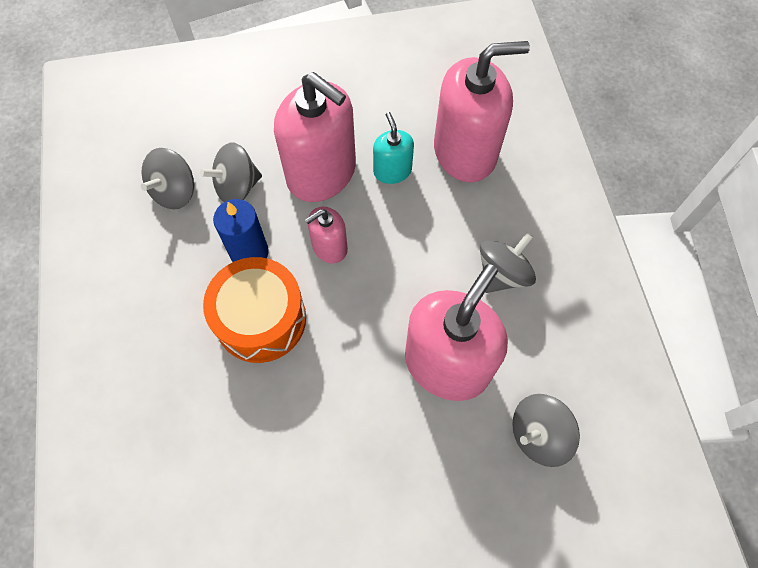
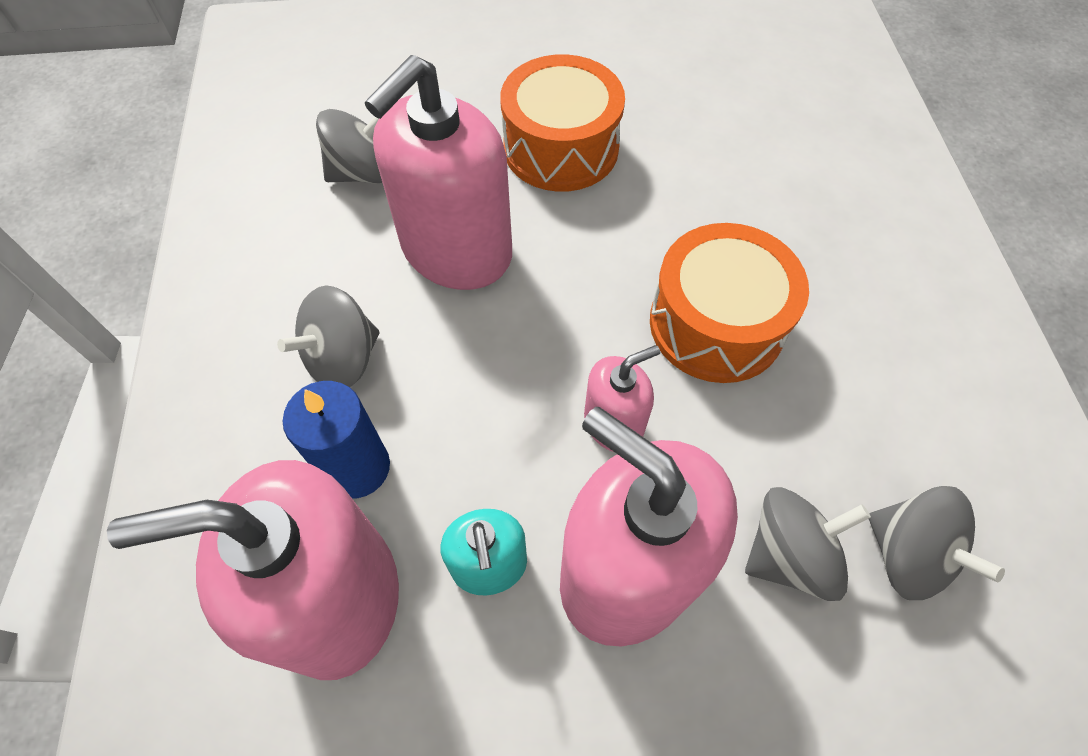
camera: 175 degrees left, 5 degrees down
grey spinning top [141,148,194,209] -> grey spinning top turned 105 degrees clockwise [869,486,1005,600]
blue candle [213,199,269,262] -> blue candle moved to [282,381,390,499]
none -> orange drum [500,54,625,192]

